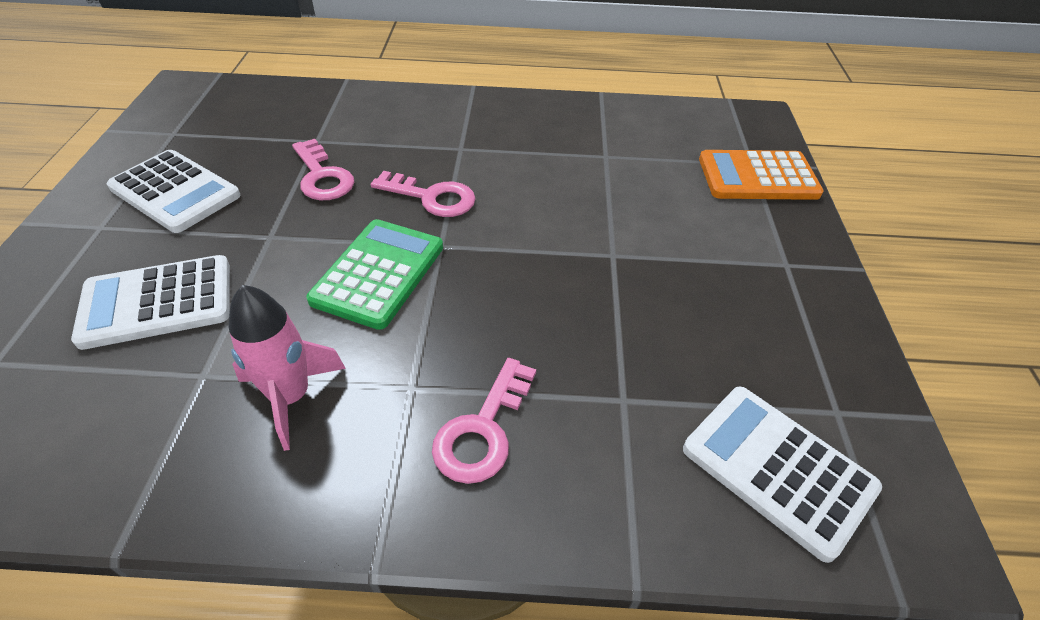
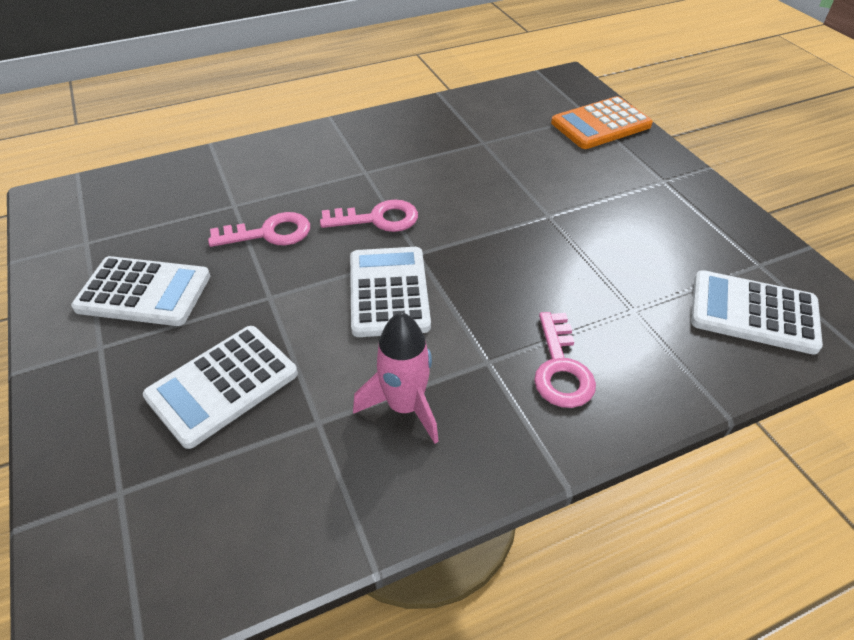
camera: 25 degrees left, 0 degrees up
pink key [292,139,354,200] -> pink key turned 45 degrees counterclockwise [208,212,310,247]
green calculator [306,219,443,330] -> white calculator [350,247,431,337]

